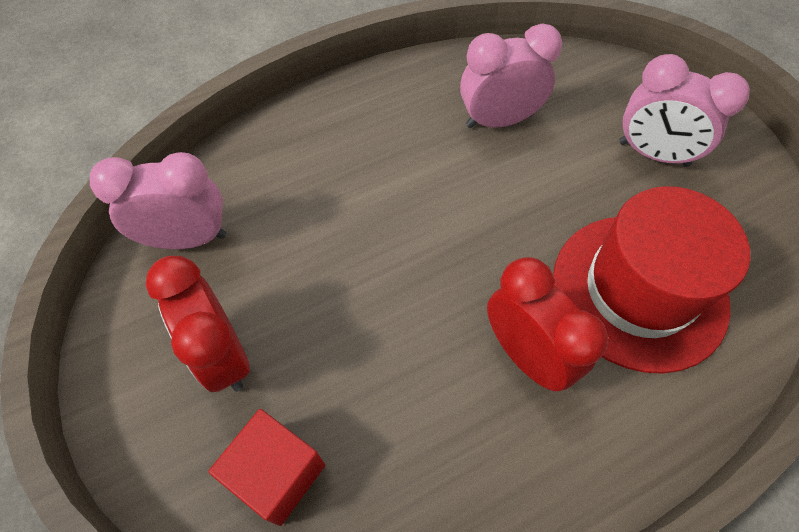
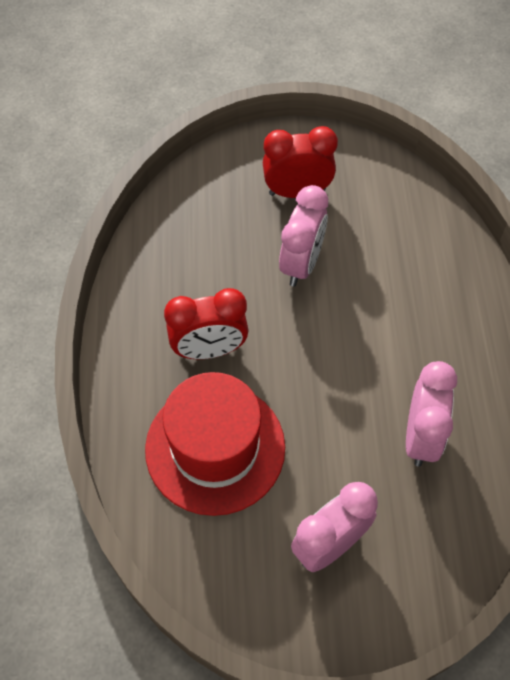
camera: 115 degrees right, 0 degrees up
pink clock [90,152,226,249] -> pink clock moved to [279,185,328,287]
red cube [208,409,325,526] -> none

